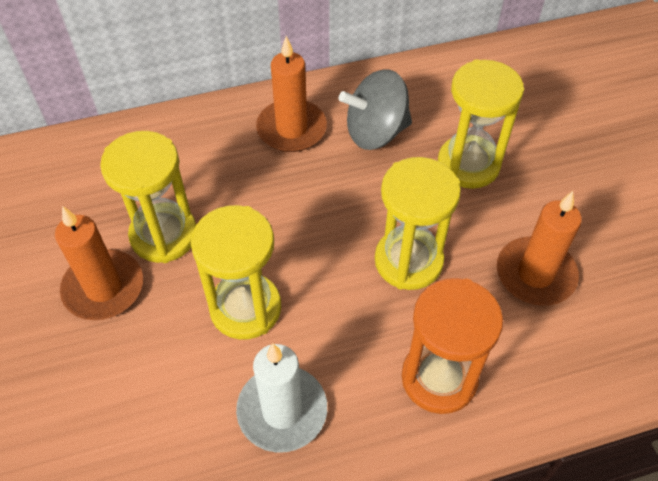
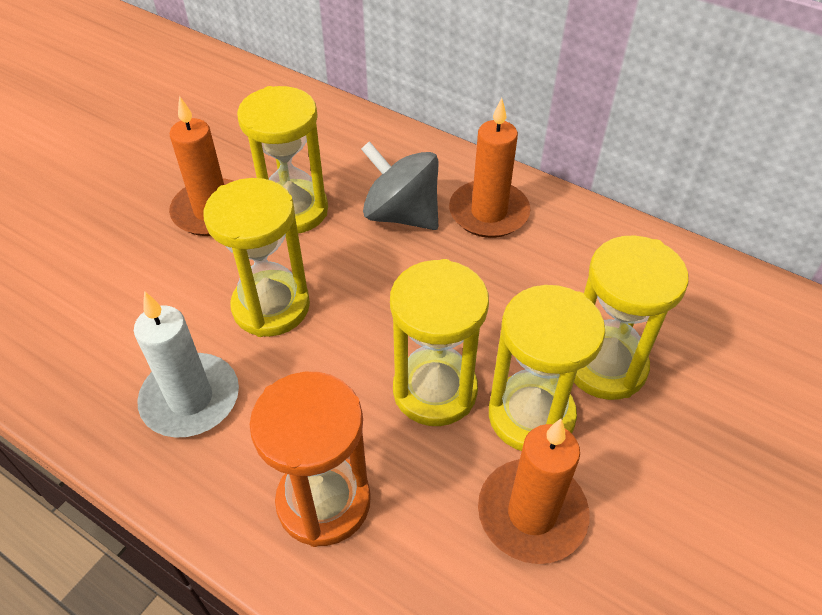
camera: 50 degrees right, 5 degrees down
grey spinning top [339,69,412,150] -> grey spinning top moved to [361,141,438,230]
none -> yellow hourglass [489,285,605,451]

